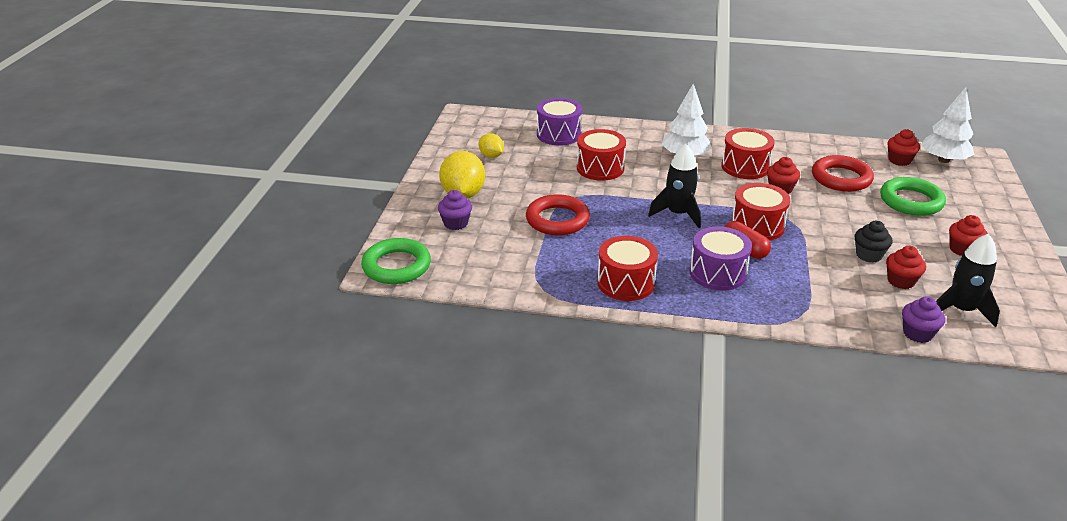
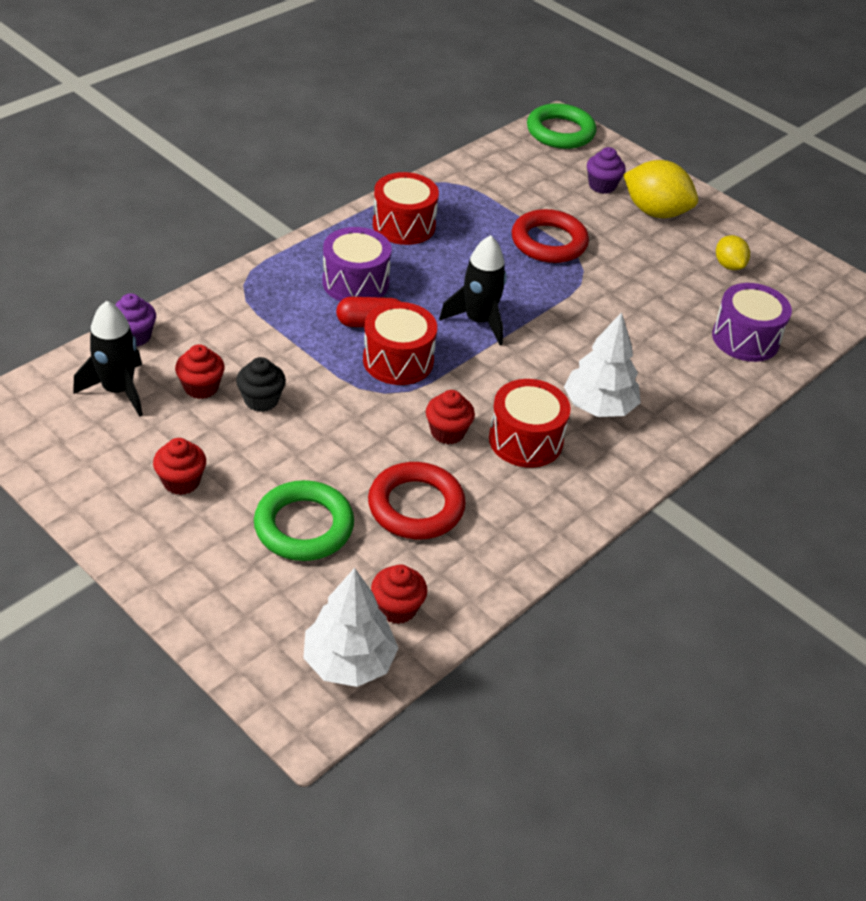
camera: 120 degrees right, 10 degrees up
yellow lemon [479,133,504,158] -> yellow lemon turned 75 degrees clockwise [716,235,750,270]
red drum [577,129,626,181] -> none

